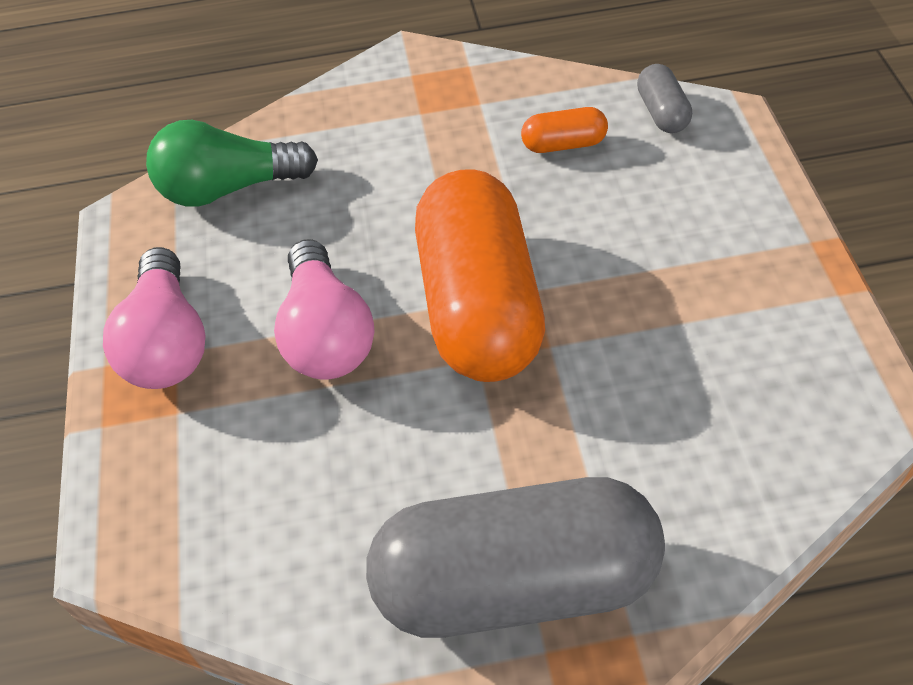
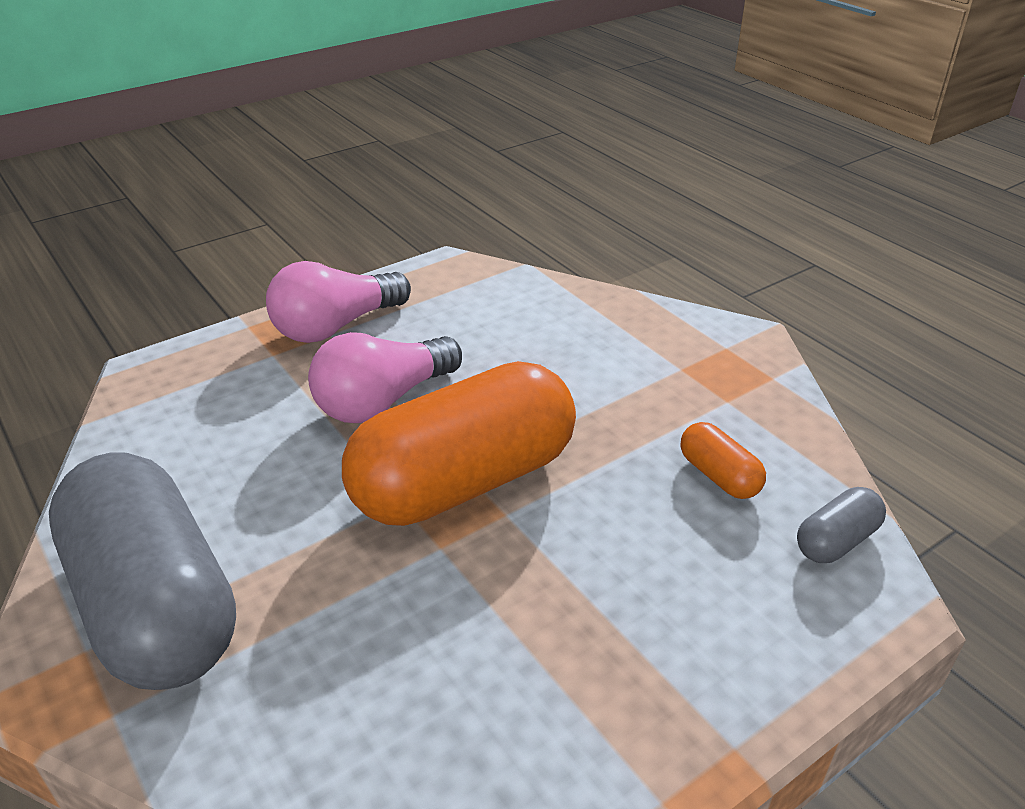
camera: 60 degrees right, 15 degrees down
green light bulb [146,120,318,207] -> none

